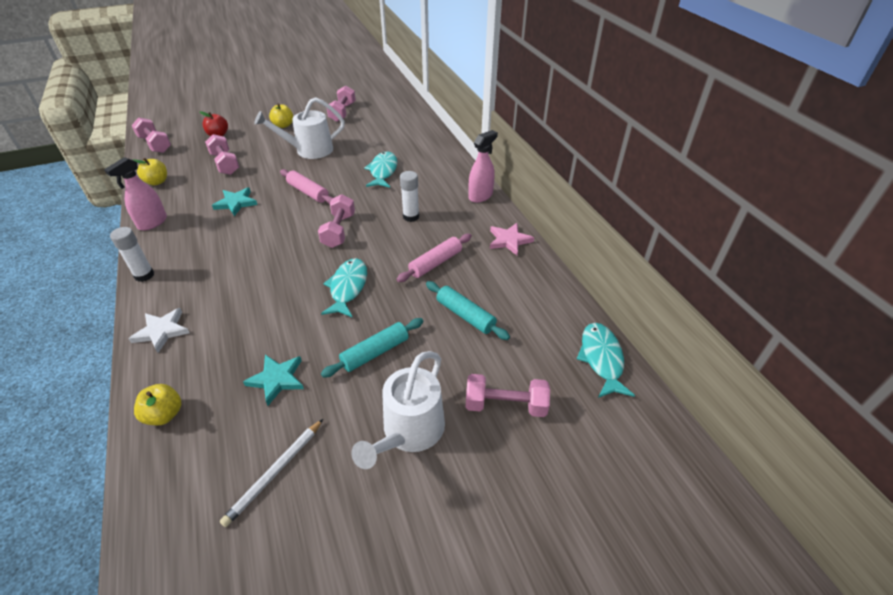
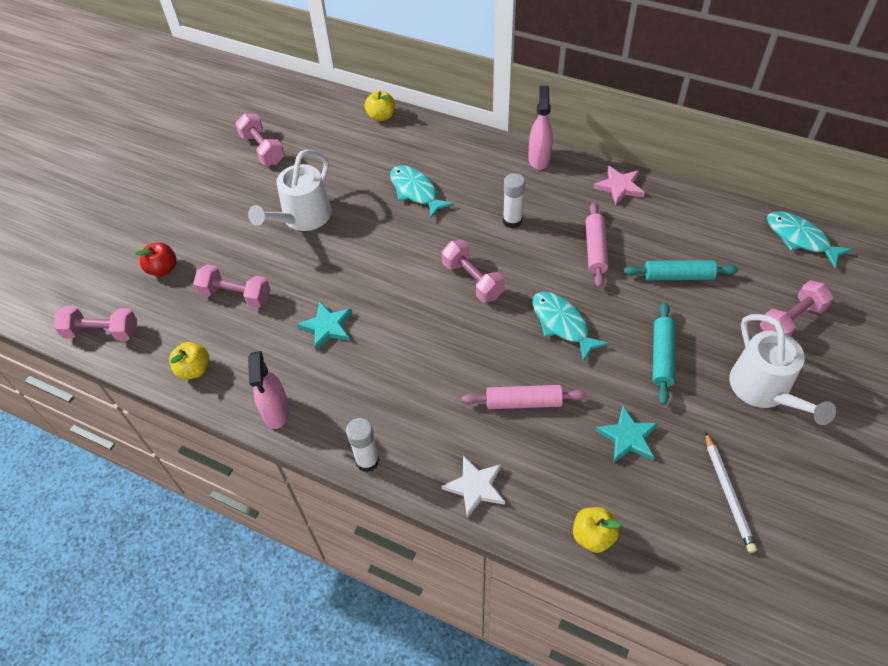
camera: 40 degrees left, 10 degrees up
yellow apple [269,103,293,128] -> yellow apple moved to [365,91,395,121]
pink rolling pin [280,169,333,204] -> pink rolling pin moved to [462,385,587,409]

